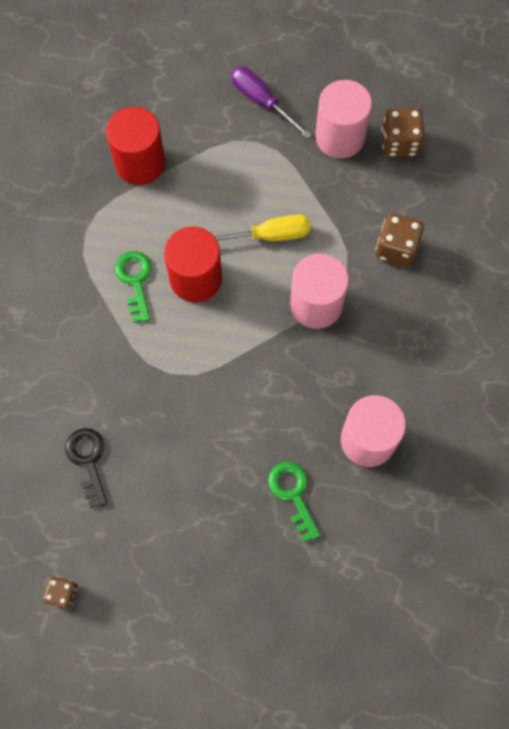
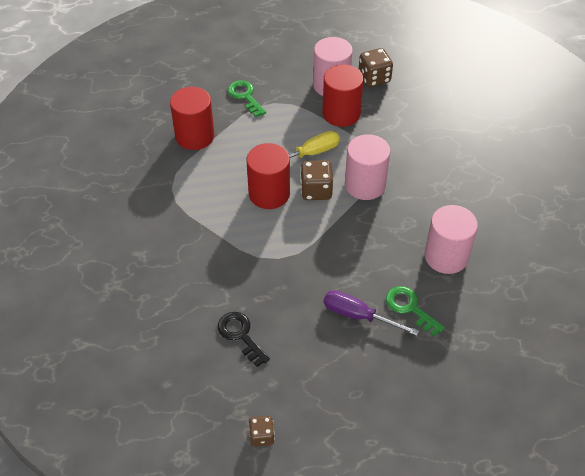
camera: 20 degrees left, 20 degrees down
green key [115,251,152,323] -> green key moved to [228,80,266,117]
purple screwdriver [231,66,312,139] -> purple screwdriver moved to [324,290,419,336]
brown dice [376,213,424,267] -> brown dice moved to [300,160,333,200]
none -> red cylinder [322,65,364,127]

